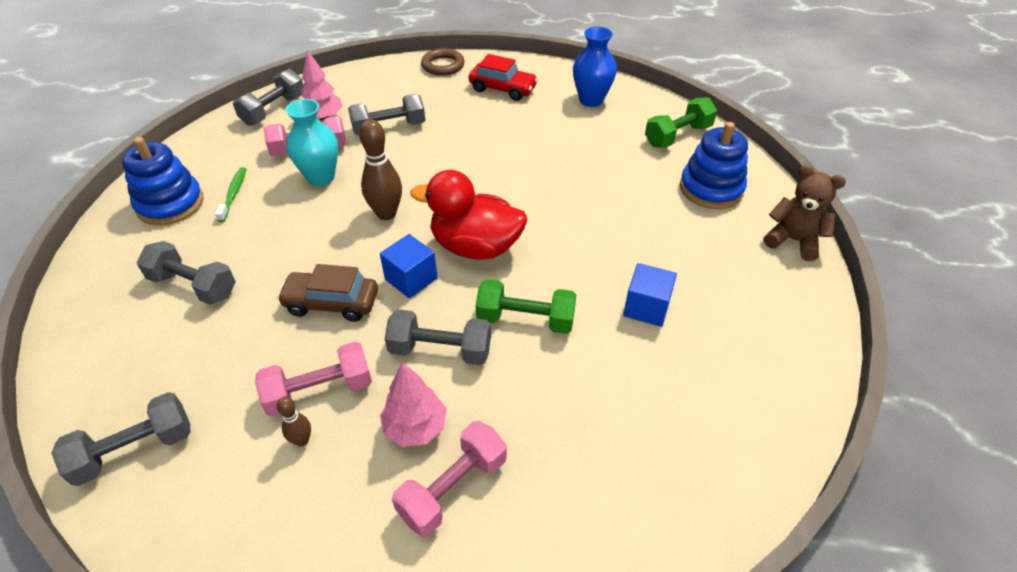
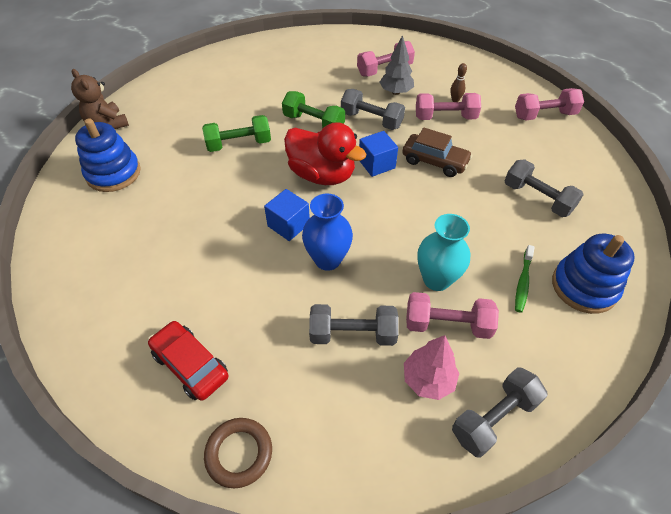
camera: 160 degrees left, 5 degrees up
grey dumbbell [51,392,190,486] -> pink dumbbell [515,88,584,120]
brown bowling pin [359,119,402,220] -> none
pink tree [380,362,447,447] -> grey tree [379,35,414,95]
blue vase [573,27,617,107] -> blue vase moved to [302,193,353,271]
blue cube [623,263,677,327] -> blue cube moved to [264,189,310,241]
green dumbbell [645,97,717,148] -> green dumbbell moved to [202,115,271,152]

